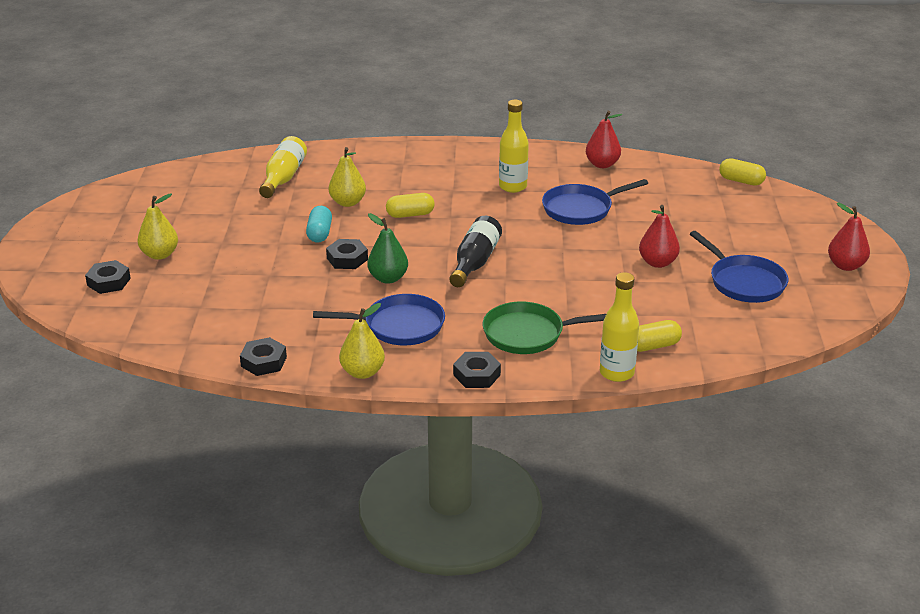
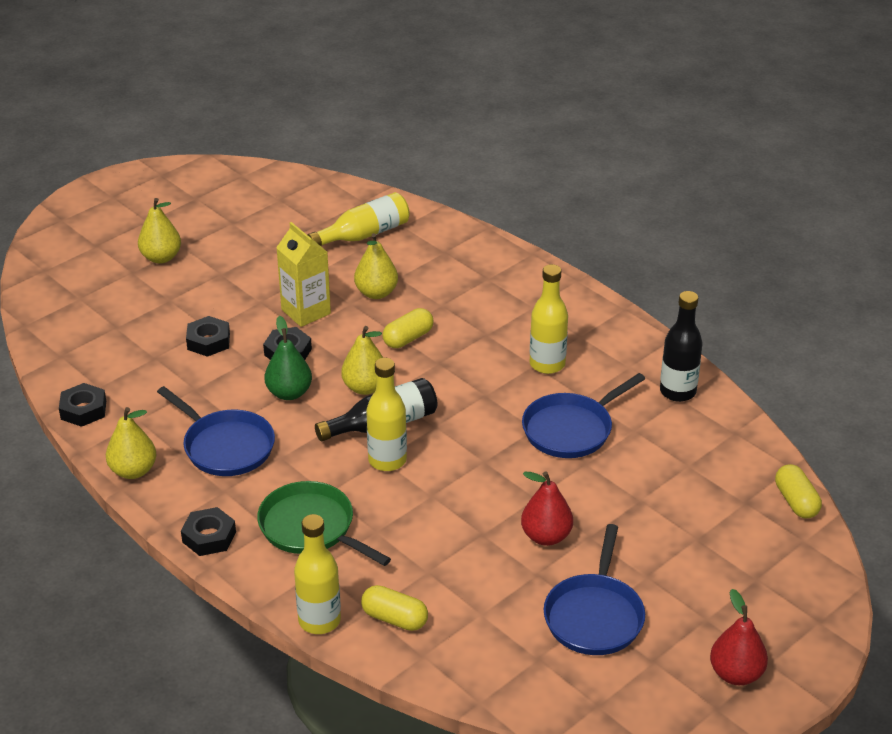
camera: 45 degrees right, 5 degrees up
black nut [85,260,131,294] -> black nut moved to [186,316,230,357]
turquoise capsule [306,206,332,243] -> yellow carton [276,222,331,327]
yellow capsule [386,193,435,218] -> yellow capsule turned 75 degrees counterclockwise [382,308,434,348]
blue pan [542,179,648,225] -> blue pan turned 60 degrees counterclockwise [522,373,645,458]
red pear [586,111,622,168] -> black bottle [660,291,703,402]
none -> yellow pear [341,326,383,395]
none -> yellow bottle [366,358,407,471]

